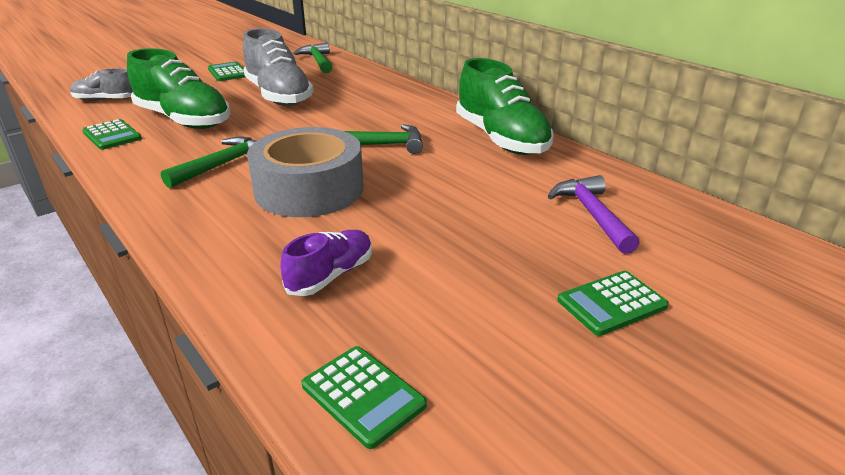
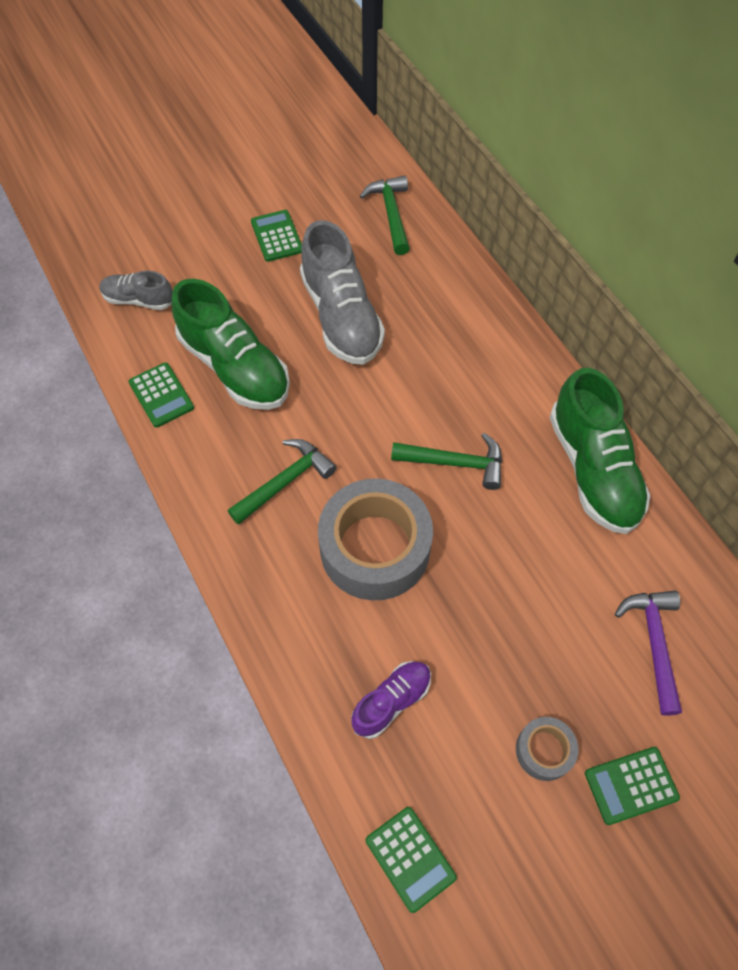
camera: 10 degrees right, 30 degrees up
none -> grey tape [516,717,578,781]

